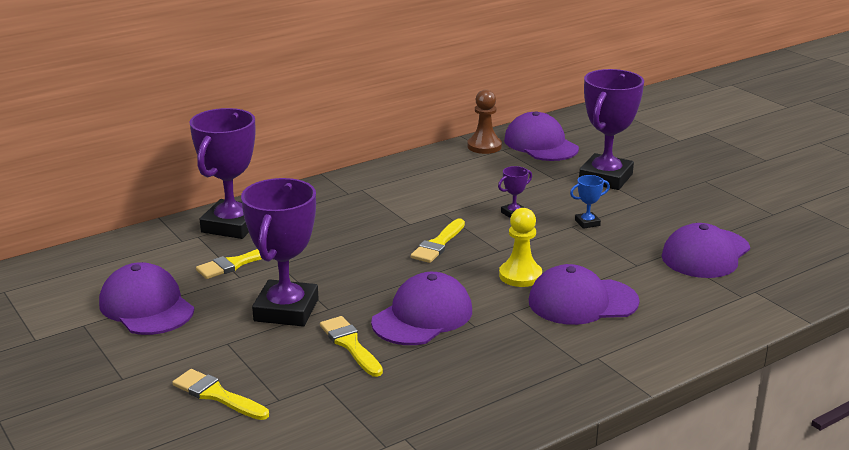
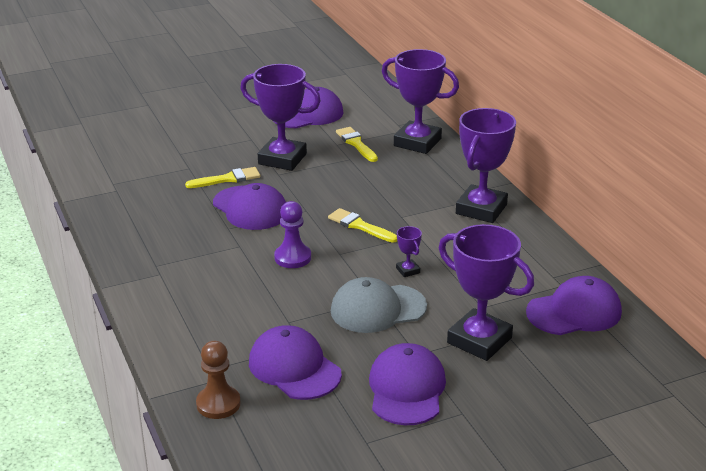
camera: 100 degrees right, 5 degrees up
yellow brush [172,369,269,420] -> none
brown pawn [467,89,502,154] -> brown pawn moved to [196,341,241,419]
yellow pawn [499,208,542,287] -> purple pawn [274,201,311,268]
purple cap [529,264,640,325] -> purple cap moved to [369,343,446,425]
blue trophy [570,175,610,229] -> grey cap [331,277,427,333]
none -> purple trophy [456,108,516,223]

